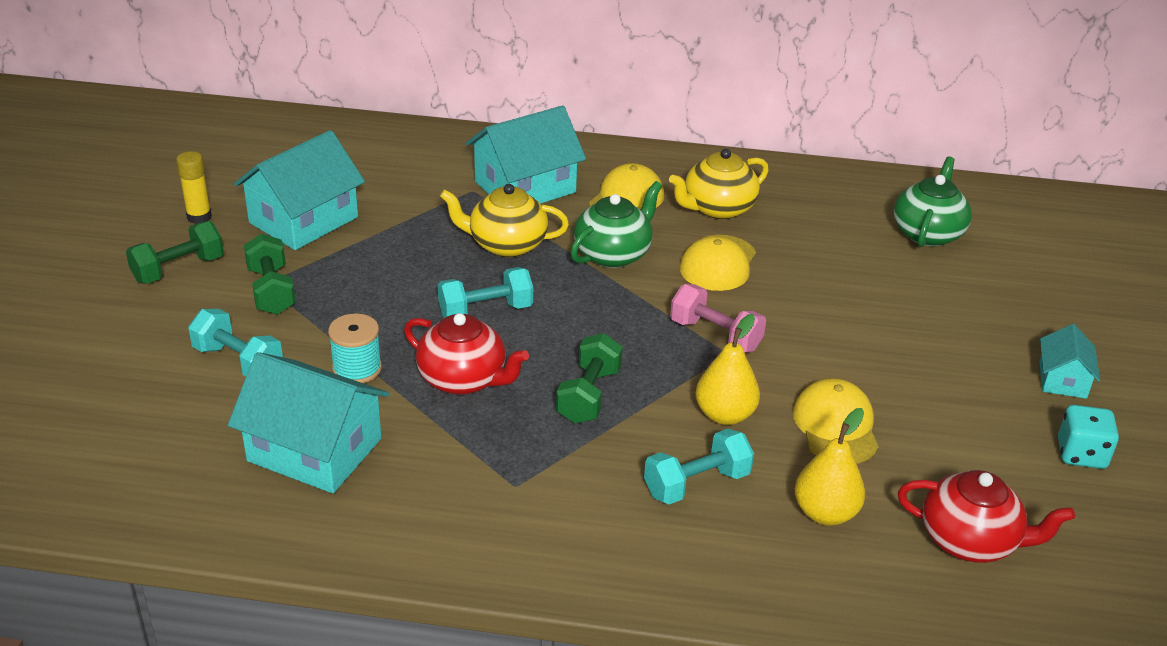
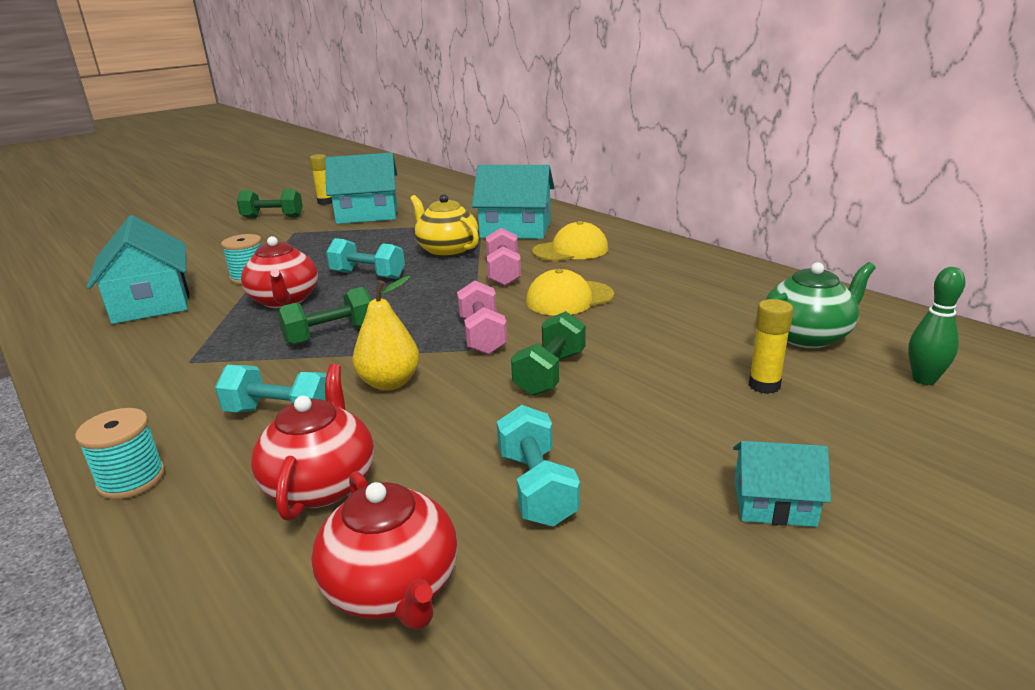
camera: 45 degrees right, 10 degrees down
turquoise dumbbell [188,309,283,376] -> turquoise dumbbell moved to [497,405,580,526]
green dumbbell [244,234,296,315] -> green dumbbell moved to [511,311,586,396]
green teapot [570,181,662,268] -> pink dumbbell [486,228,521,286]
yellow teapot [669,149,769,219] -> none
yellow cap [793,378,879,464] -> none
yellow pear [795,408,865,526] -> red teapot [251,364,374,521]
turquoise house [1039,324,1100,399] -> turquoise house turned 45 degrees clockwise [733,441,831,527]
turquoise dice [1058,405,1119,469] -> none
none -> turquoise spool [75,408,165,500]
none -> yellow glue stick [749,299,793,394]
none -> green bowling pin [908,267,966,385]

